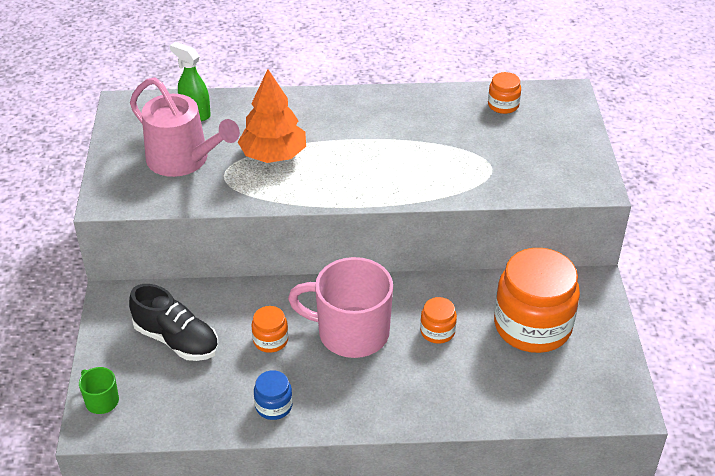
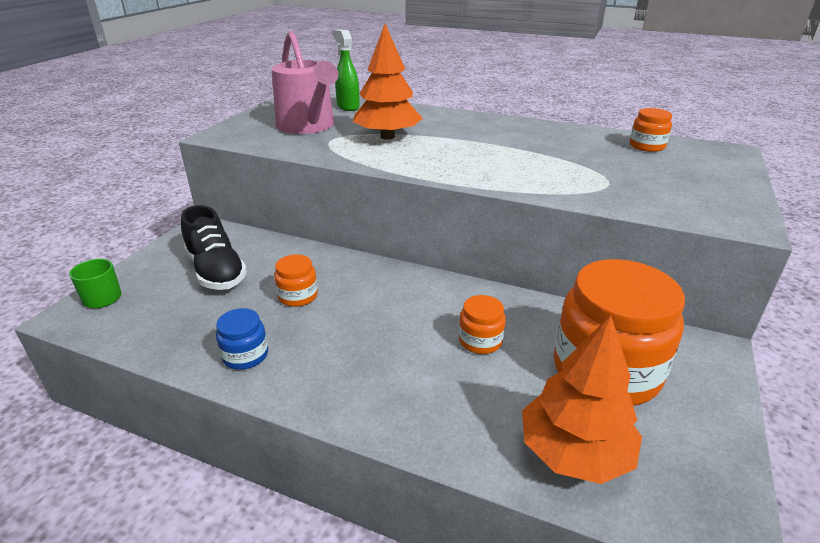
camera: 25 degrees right, 10 degrees down
pink mug [288,257,393,358] -> none
none -> orange tree [522,315,642,484]

